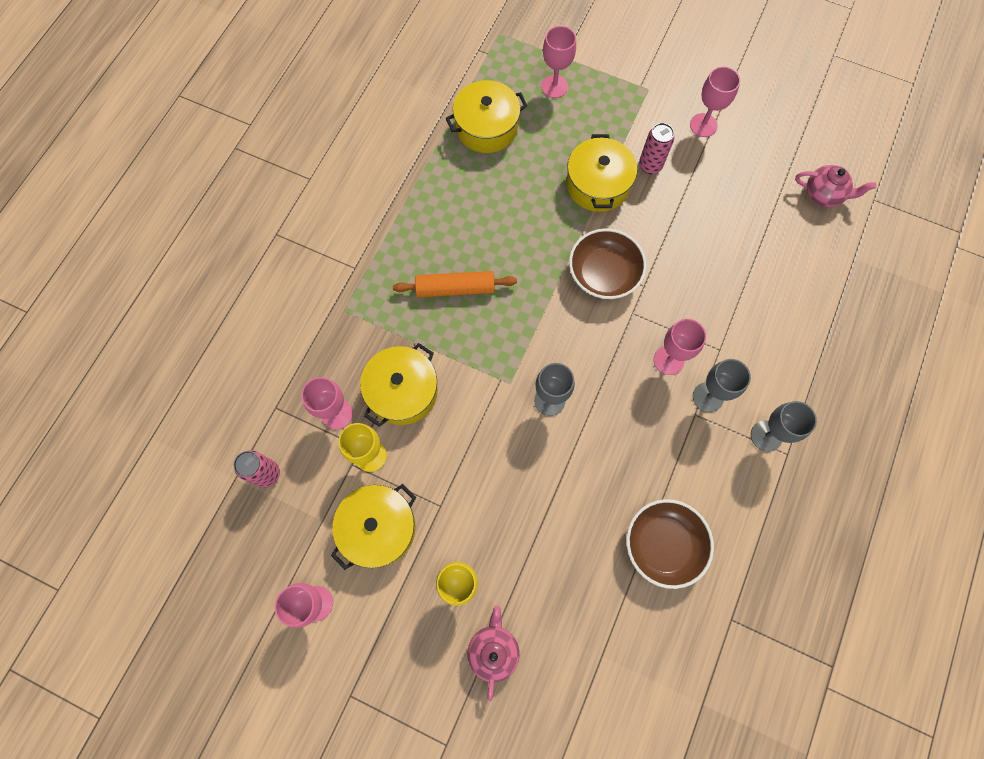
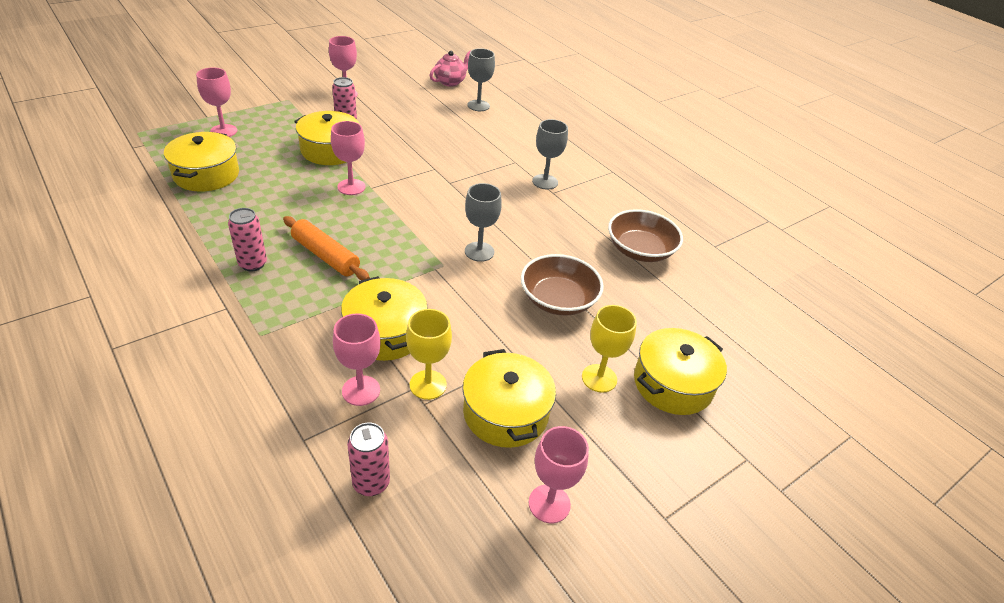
camera: 65 degrees left, 30 degrees down
orange rolling pin [393,271,517,297] -> orange rolling pin turned 75 degrees counterclockwise [283,216,370,280]
pink teapot [467,606,520,701] -> yellow pot [634,328,727,415]
brown bowl [569,228,646,299] -> brown bowl moved to [521,254,604,316]
pink goblet [654,319,706,375] -> pink goblet moved to [331,121,365,195]
grey goblet [751,401,817,452] -> grey goblet moved to [468,48,495,111]
none -> pink can [228,208,267,271]

